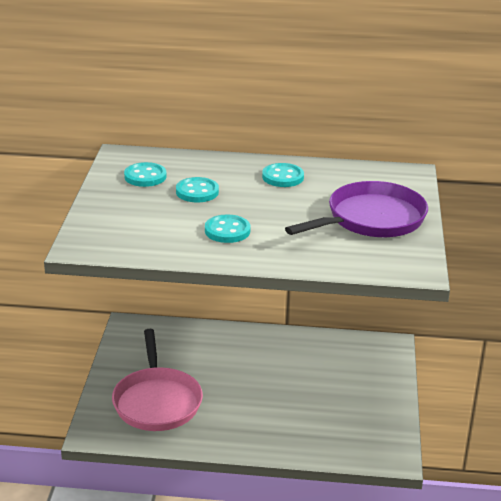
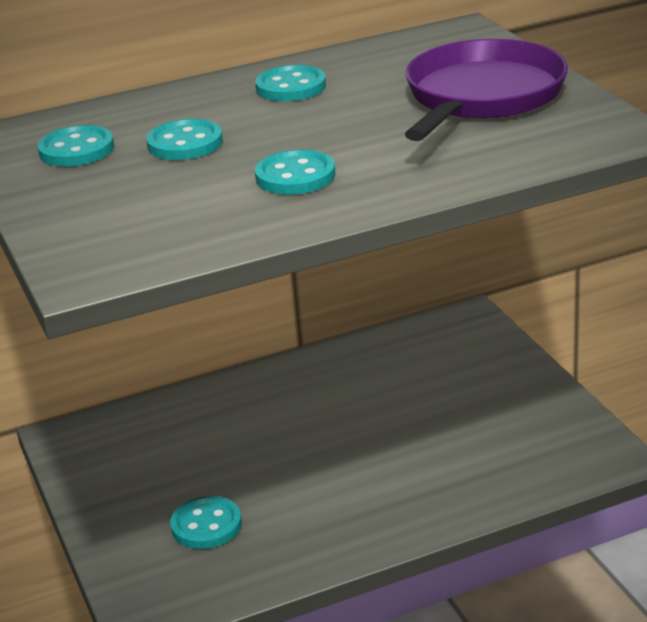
camera: 25 degrees left, 0 degrees up
pink pan [112,329,203,431] -> turquoise button [170,496,242,549]

